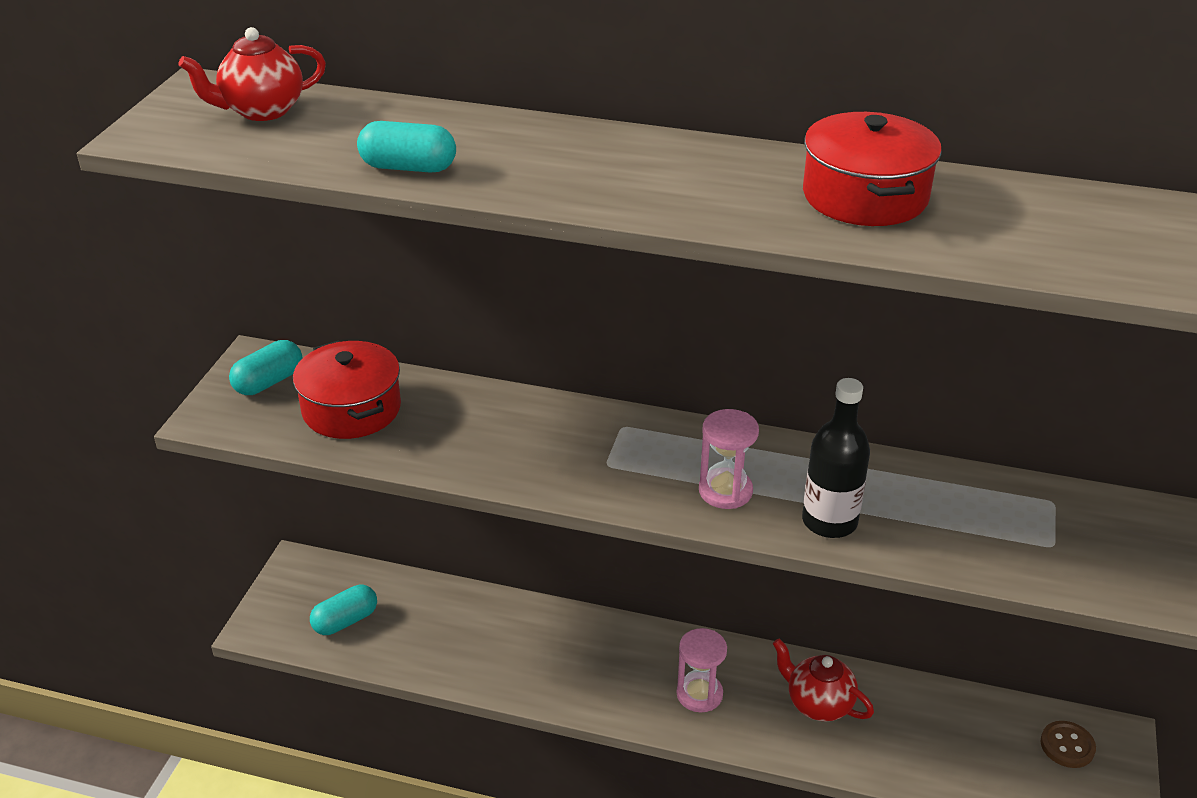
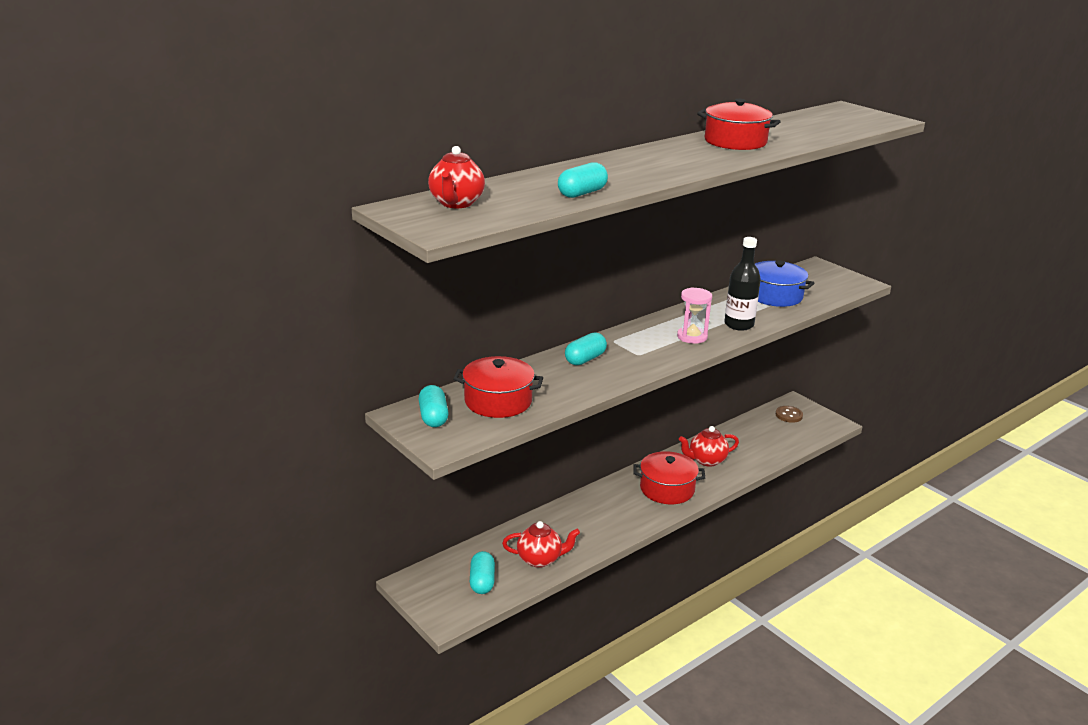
camera: 55 degrees left, 10 degrees down
pink hourglass [677,628,727,712] -> red pot [633,451,705,504]
none -> red teapot [502,521,580,568]
none -> turquoise capsule [565,332,607,365]
none -> blue pot [755,260,815,307]

